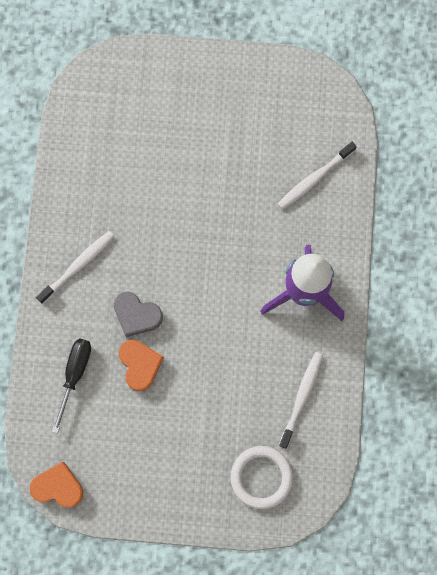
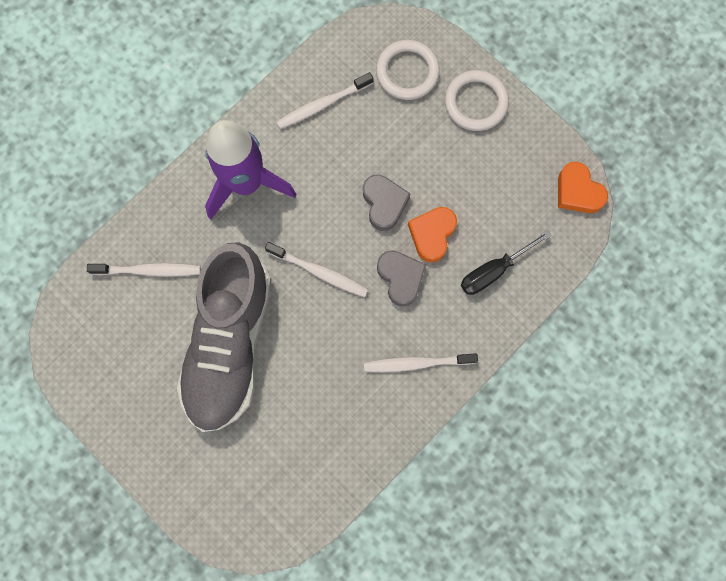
camera: 140 degrees left, 0 degrees up
none -> grey shoe [177,242,272,432]
none -> white toothbrush [265,242,368,297]
none -> grey heart [363,175,411,231]
none -> white ring [445,70,509,131]

